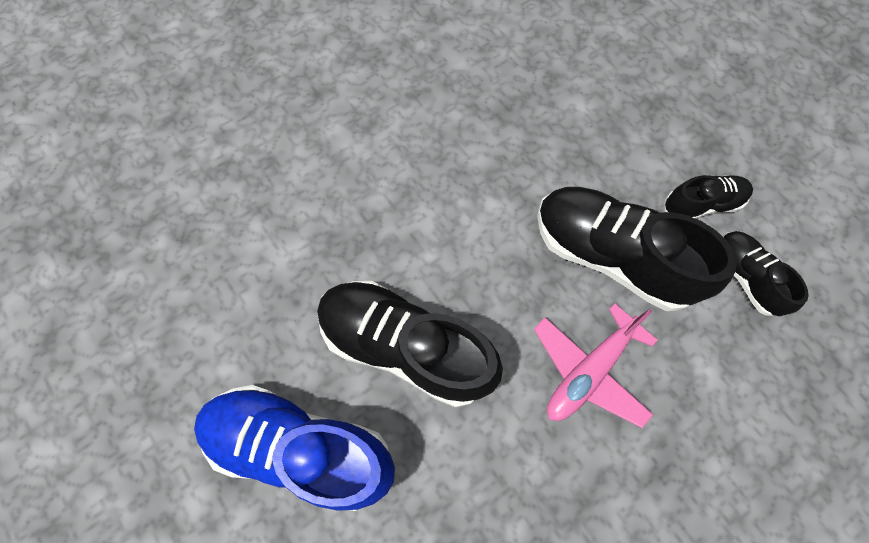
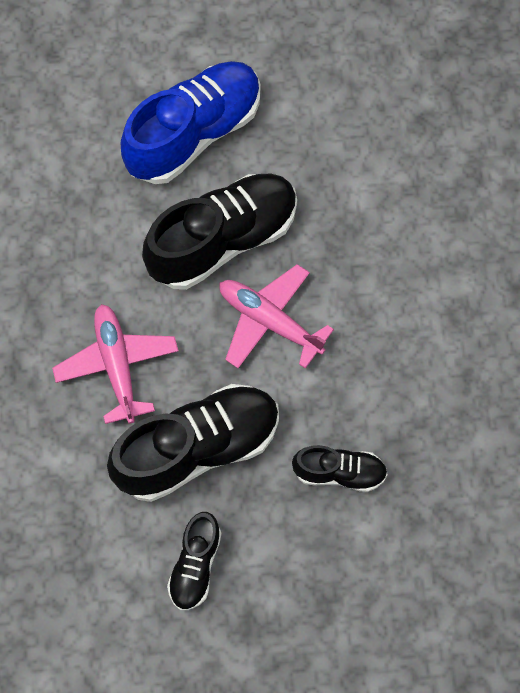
camera: 120 degrees right, 0 degrees up
black shoe [723,231,809,316] -> black shoe moved to [292,445,388,492]
none -> pink plane [219,264,334,369]

